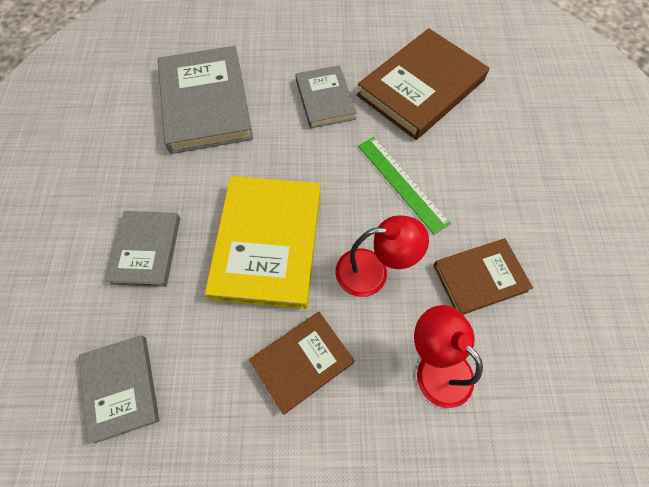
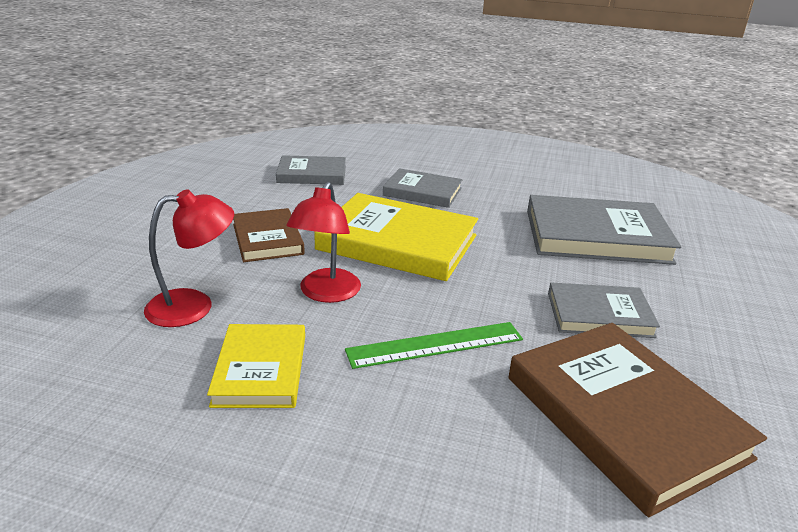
camera: 105 degrees right, 35 degrees down
brown book [433,238,533,315] -> yellow book [207,324,305,408]

